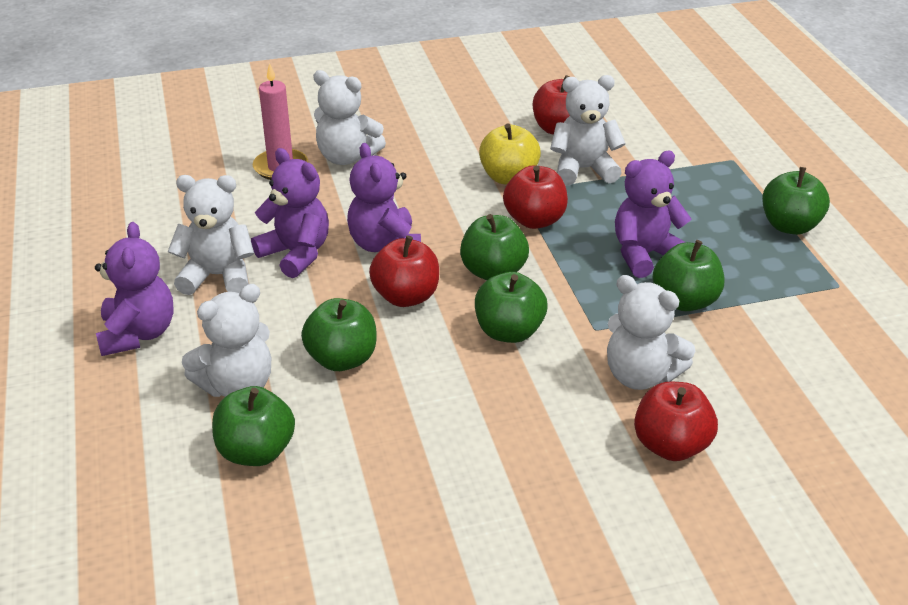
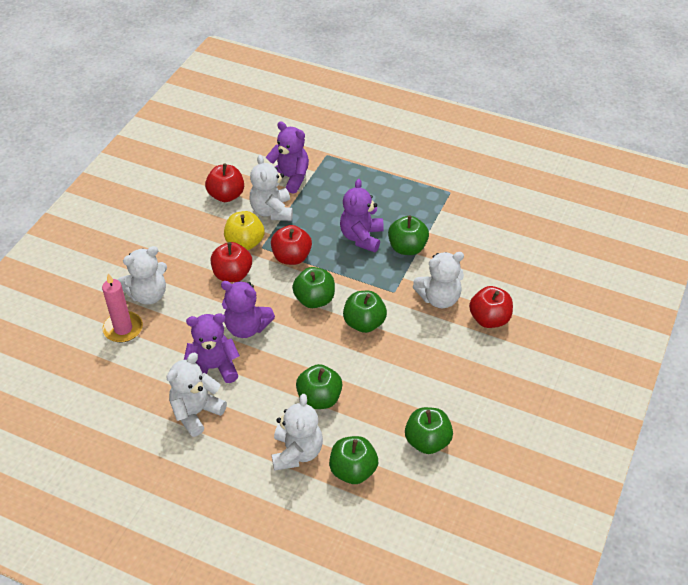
camera: 50 degrees left, 10 degrees up
purple teddy bear [95,222,174,356] -> purple teddy bear moved to [266,122,309,194]
red apple [369,236,439,307] -> red apple moved to [211,242,252,282]
white teddy bear [550,75,626,186] -> white teddy bear turned 45 degrees counterclockwise [250,155,293,221]
green apple [762,167,830,235] -> green apple moved to [405,407,453,454]

